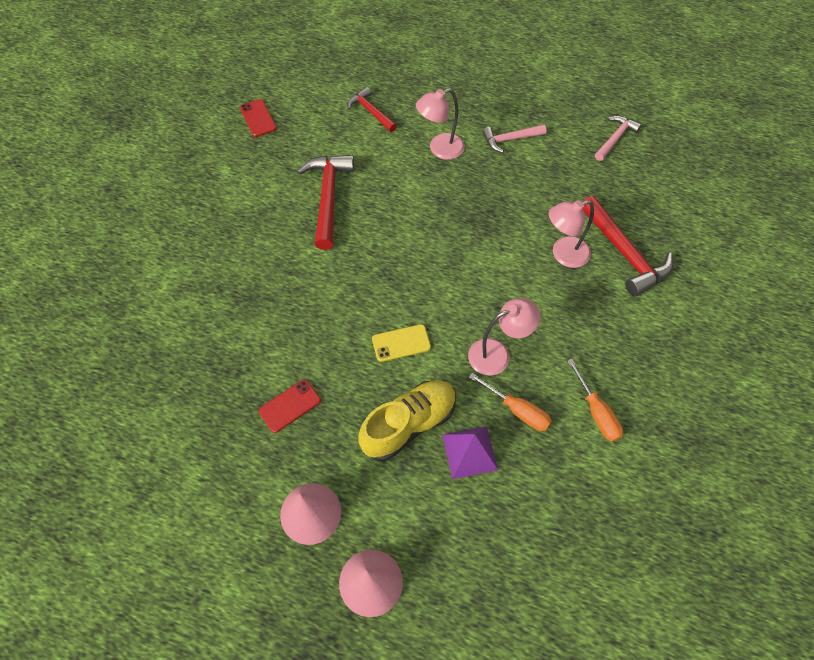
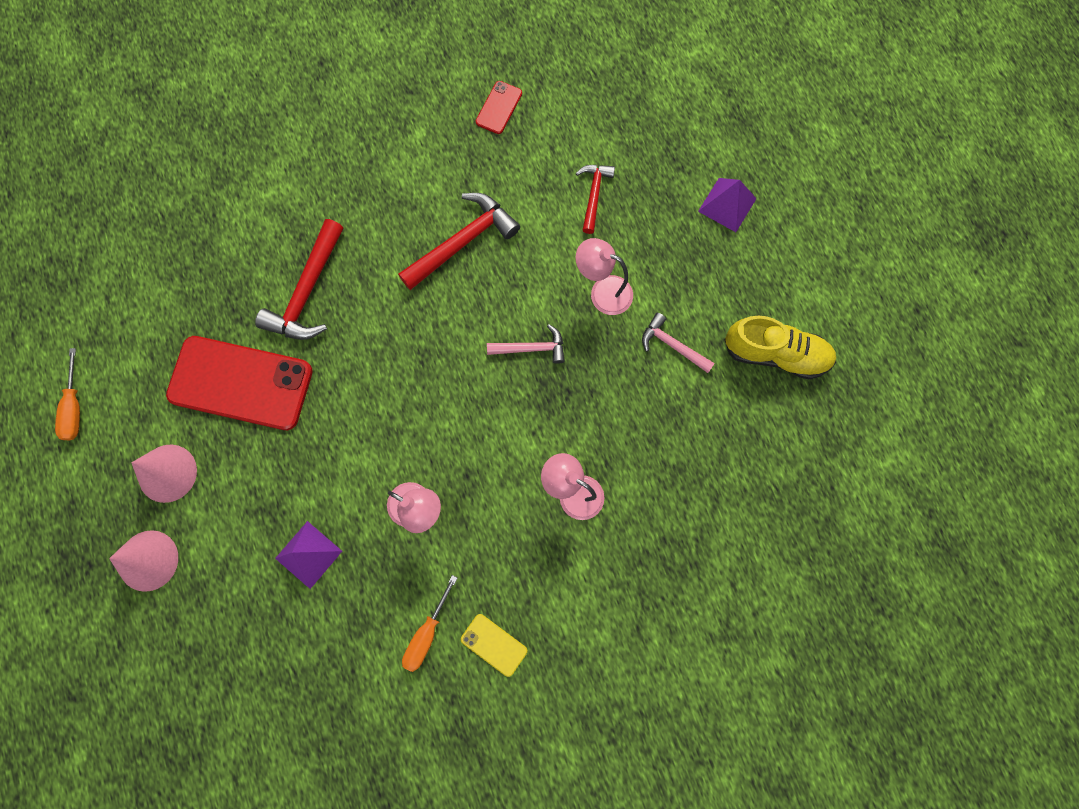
camera: 50 degrees right, 15 degrees up
red phone [258,379,321,433] -> red phone [166,336,313,430], size x2.28
yellow shoe [358,380,456,461] -> yellow shoe moved to [724,316,836,379]
yellow phone [372,324,431,362] -> yellow phone moved to [461,614,527,677]
orange screwdriver [469,373,552,431] -> orange screwdriver moved to [55,348,80,440]
red hammer [582,196,673,297] -> red hammer moved to [255,219,344,340]
pink hammer [595,116,642,161] -> pink hammer moved to [487,324,565,364]
none -> purple pyramid [698,178,757,232]

